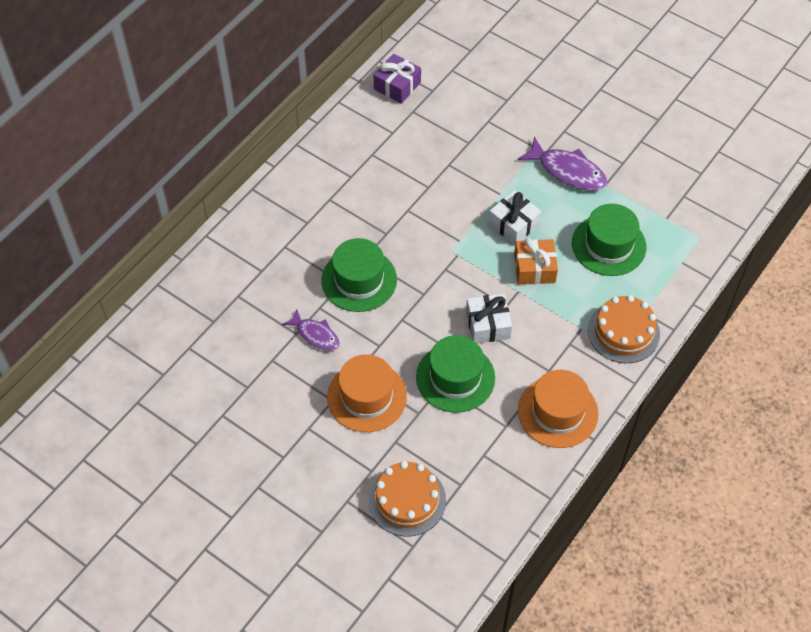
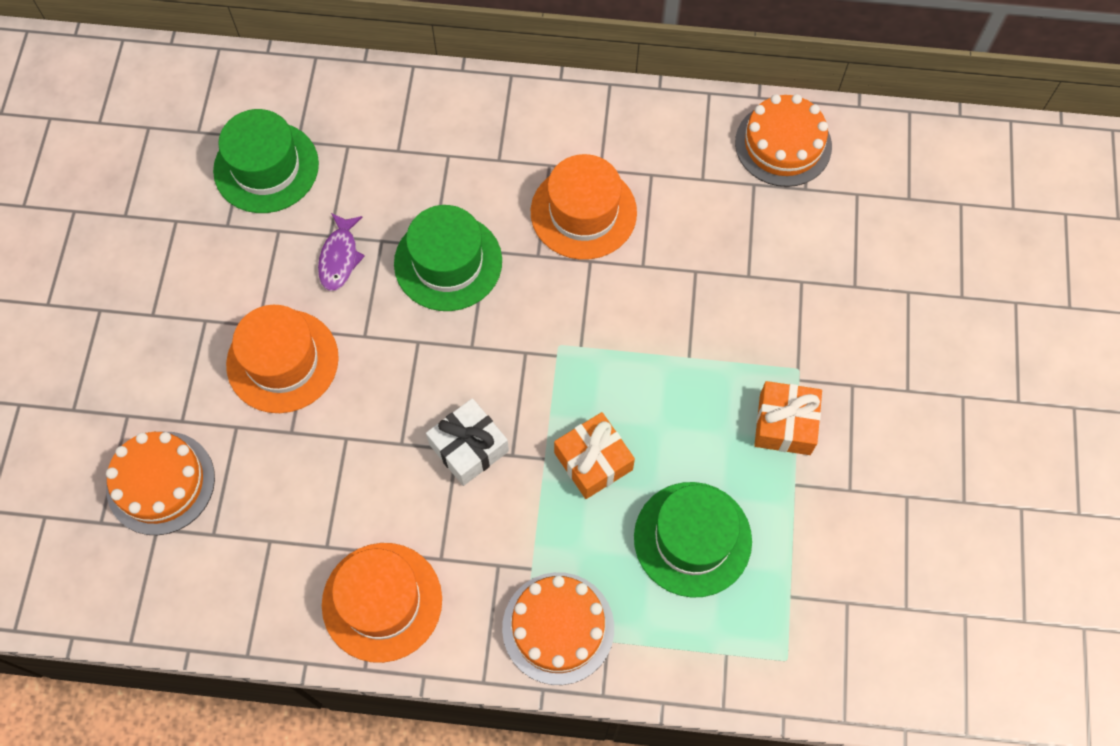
camera: 60 degrees right, 10 degrees up
purple gift [374,54,421,104] -> orange cake [735,94,832,187]
green hat [416,335,495,413] -> green hat moved to [213,109,319,213]
white gift [488,190,542,245] -> none
purple fish [518,137,607,191] -> orange gift [754,381,822,455]
none -> orange hat [531,154,637,260]

